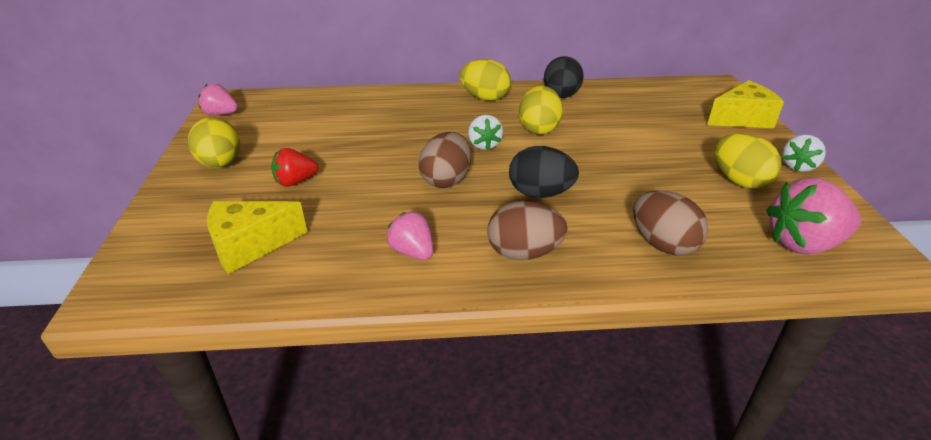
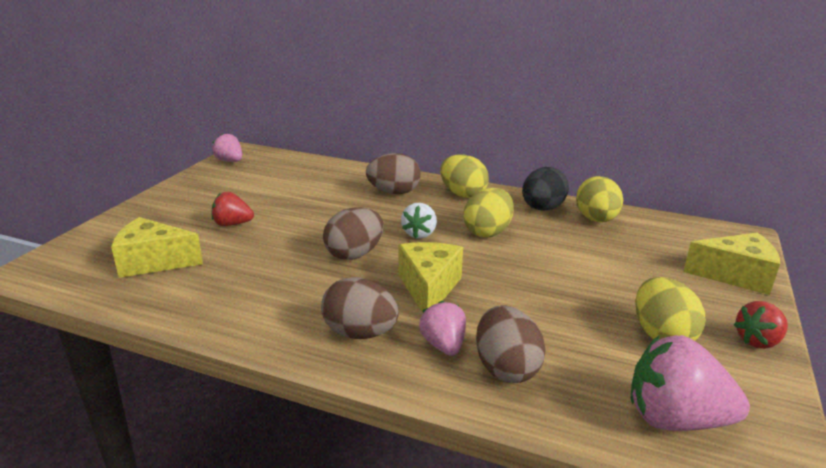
camera: 25 degrees right, 10 degrees down
yellow egg [188,117,240,168] -> yellow egg moved to [576,176,623,222]
pink strawberry [387,212,433,260] -> pink strawberry moved to [419,301,466,356]
black egg [509,146,579,198] -> yellow cheese [399,242,463,313]
white strawberry [782,134,826,172] -> red strawberry [733,301,788,349]
none -> brown egg [366,153,421,194]

